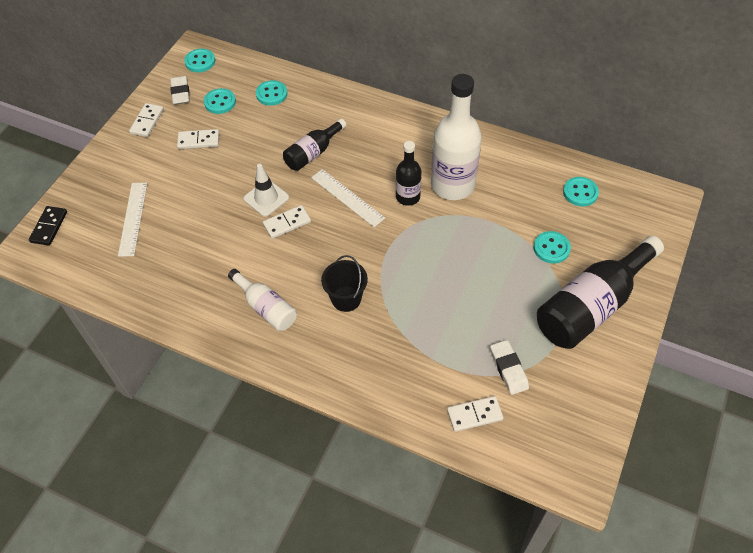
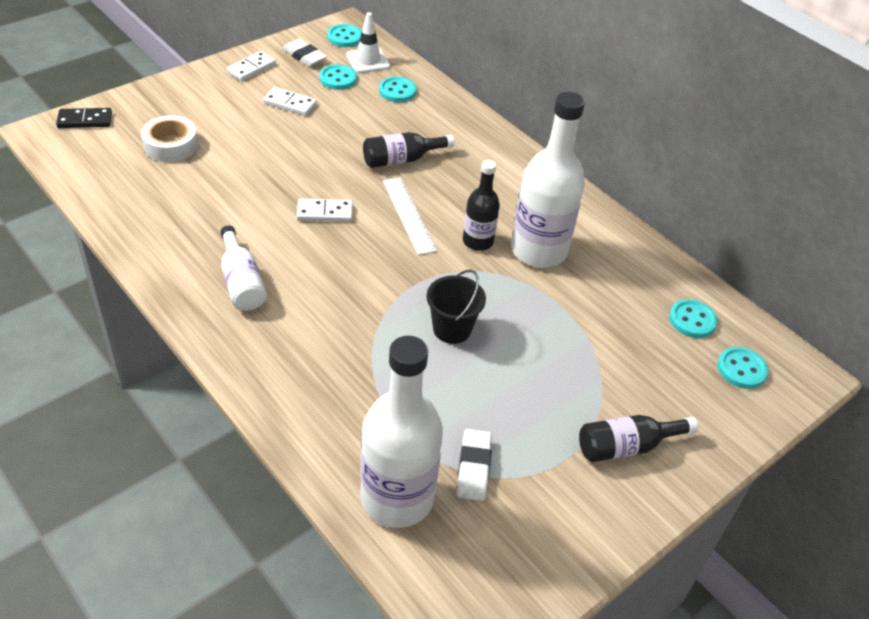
camera: 20 degrees right, 10 degrees down
black domino [29,206,67,246] -> black domino turned 45 degrees clockwise [56,108,112,128]
white ruler [118,183,147,257] -> white tape [141,115,198,162]
white eraser [170,76,190,105] -> white eraser turned 60 degrees counterclockwise [282,39,327,67]
white traffic cone [243,164,289,217] -> white traffic cone moved to [346,12,390,73]
black bucket [321,255,368,312] -> black bucket moved to [426,270,486,344]
white domino [447,396,504,432] -> white bottle [360,336,443,528]
turquoise button [534,231,571,263] -> turquoise button moved to [717,347,769,389]
black bottle [537,236,664,349] -> black bottle [579,415,698,462], size x0.55

